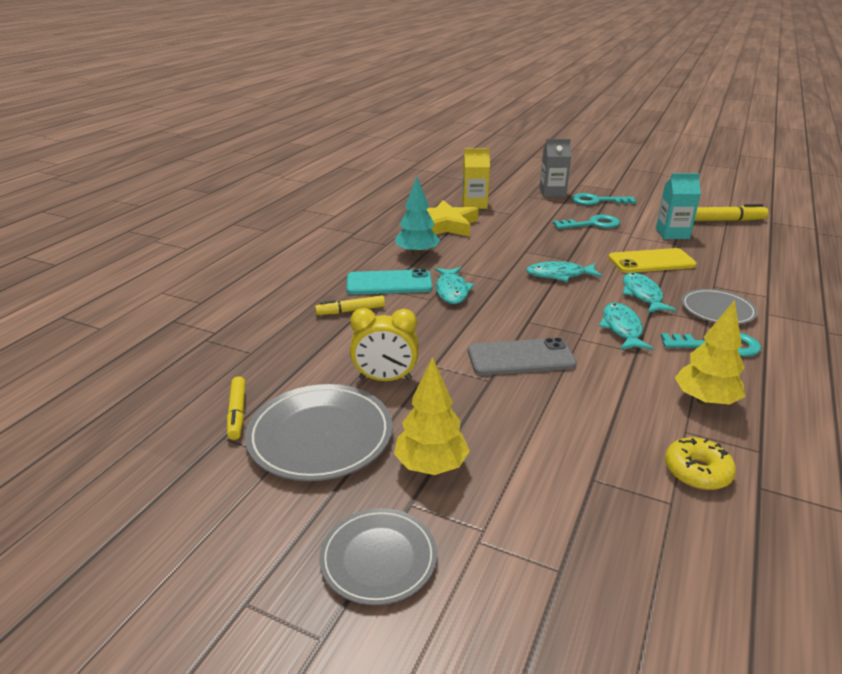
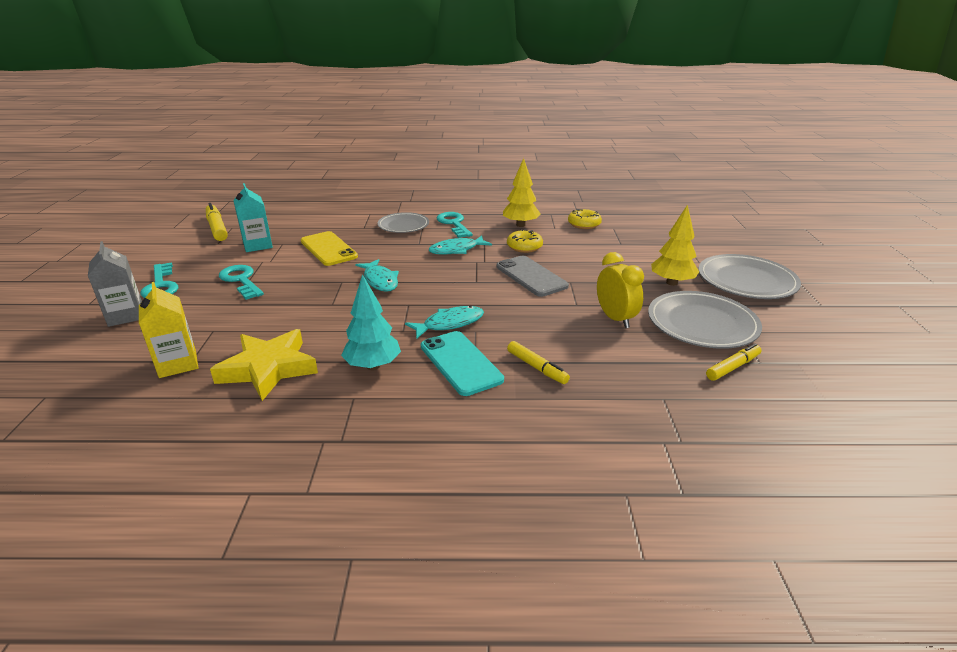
camera: 115 degrees left, 0 degrees up
grey plate [319,508,437,605] -> grey plate [698,254,801,299], size x1.54
turquoise fish [623,273,677,313] -> none
none -> yellow donut [507,229,543,253]

